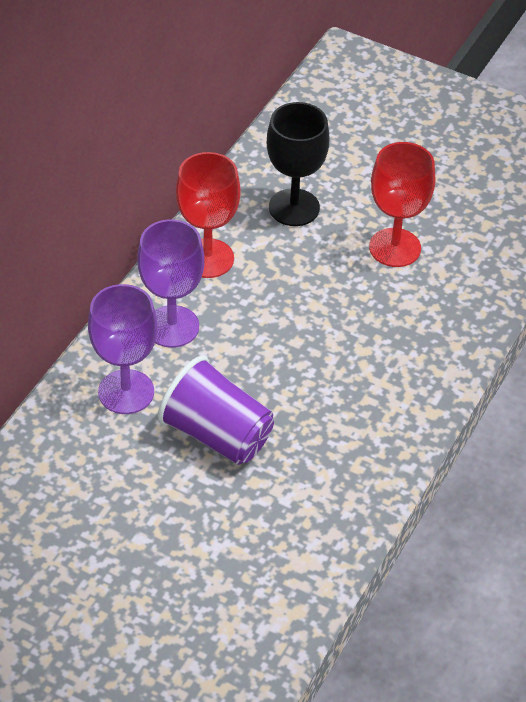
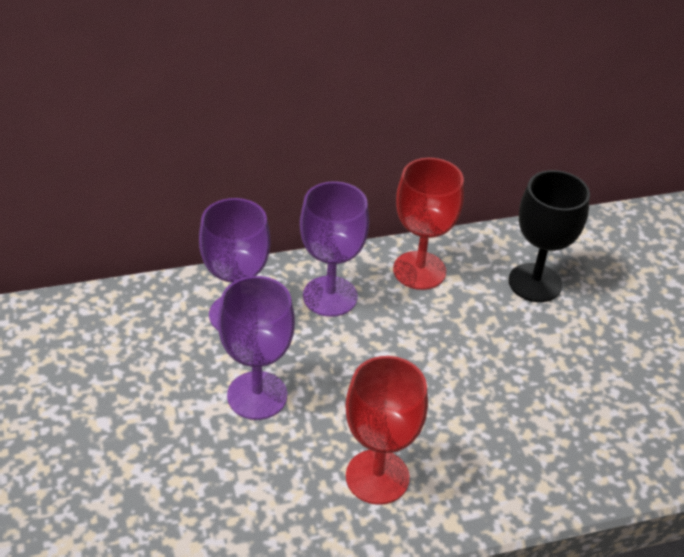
camera: 45 degrees right, 5 degrees down
purple cup [157,356,274,465] -> purple goblet [218,276,295,420]
red goblet [369,142,436,267] -> red goblet moved to [345,356,428,505]

